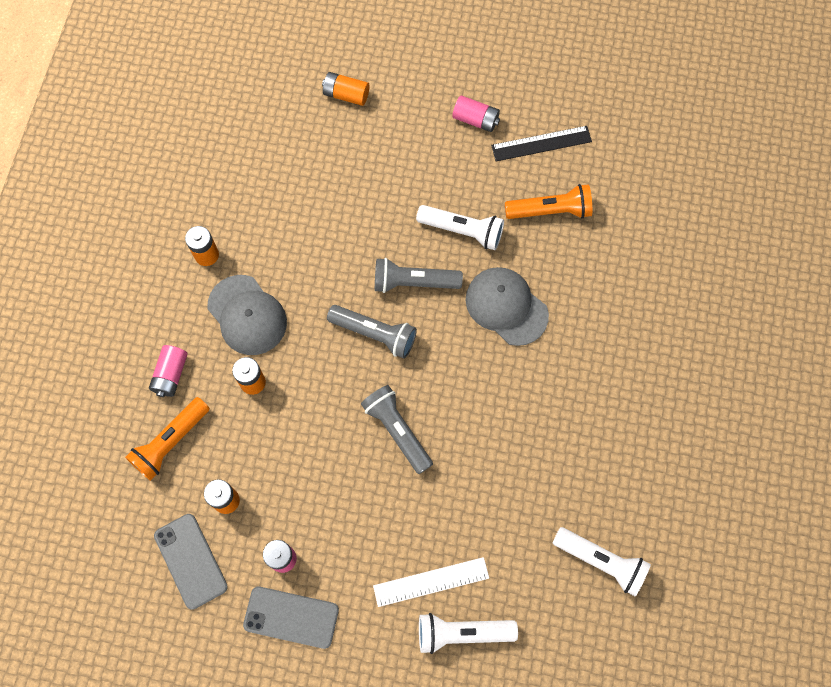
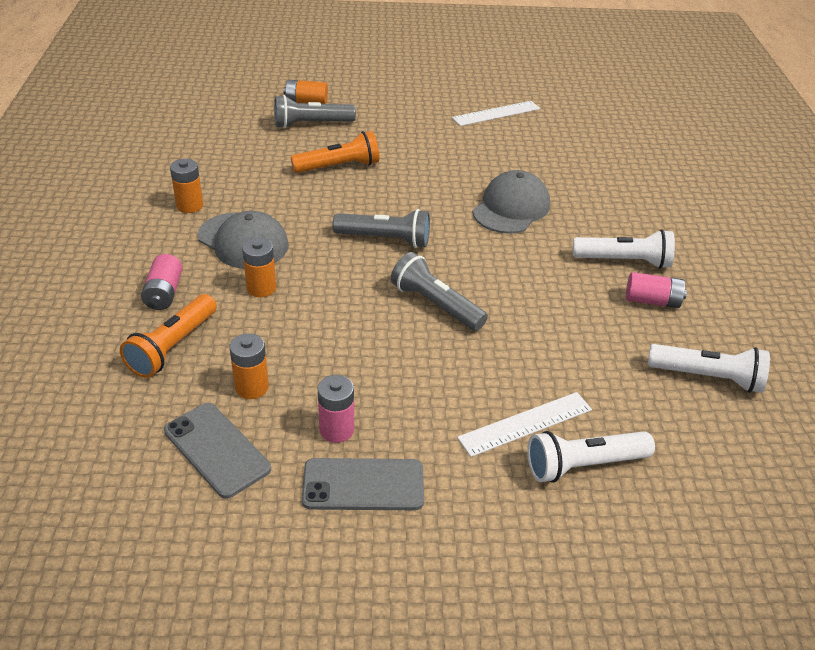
camera: 15 degrees left, 30 degrees down
grey flashlight [375,258,463,293] -> grey flashlight moved to [274,95,356,128]
white flashlight [416,205,504,250] -> white flashlight moved to [573,229,675,269]
pink battery [452,95,500,132] -> pink battery moved to [626,272,687,308]
grey cap [466,267,549,346] -> grey cap turned 90 degrees clockwise [472,170,550,234]
black ruler [491,126,592,161] -> white ruler [452,101,540,126]
orange flashlight [505,184,592,219] -> orange flashlight moved to [291,131,379,173]

